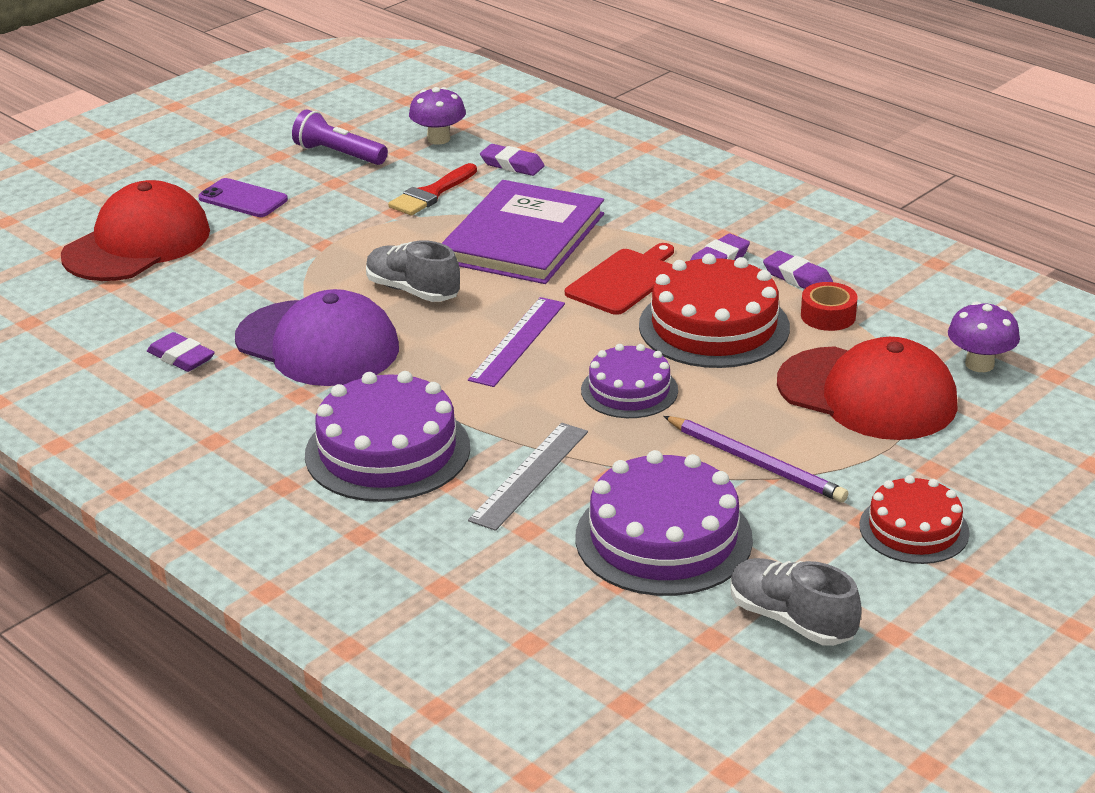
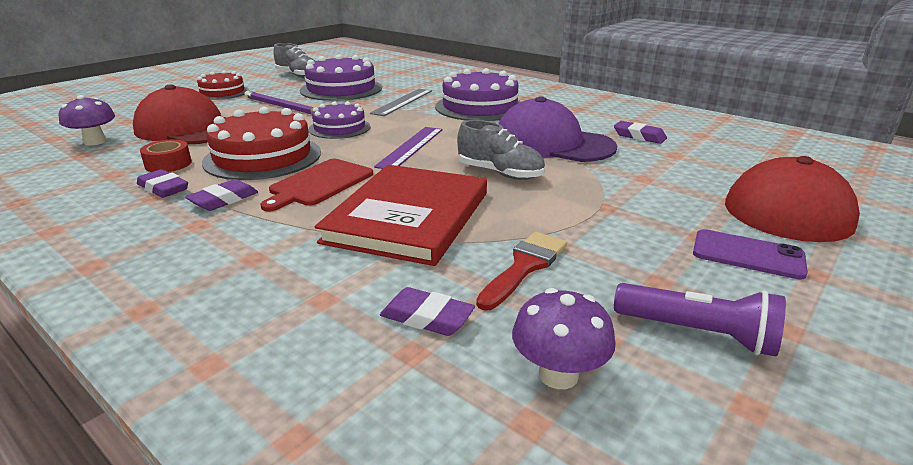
camera: 175 degrees right, 5 degrees down
purple book [442,180,604,284] -> red book [315,165,487,266]

